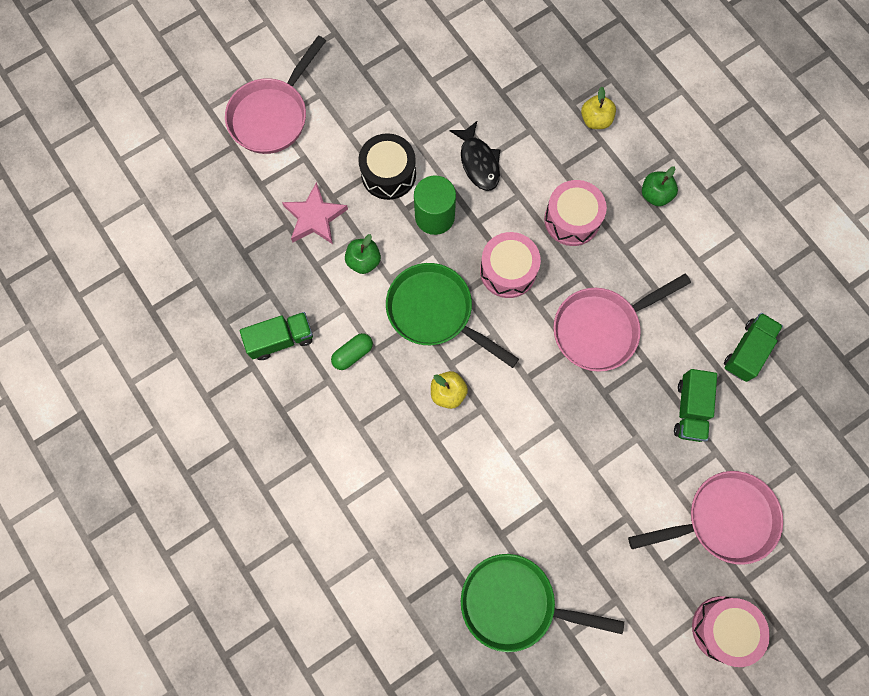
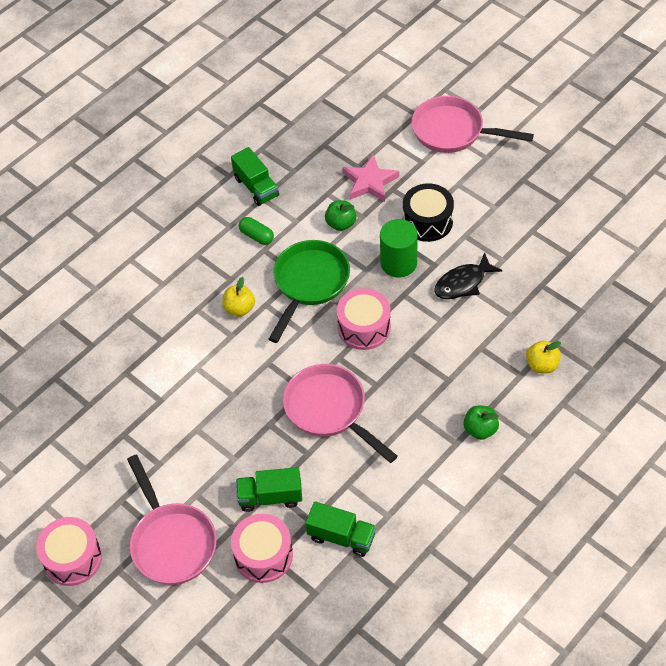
camera: 80 degrees right, 20 degrees down
green pan [461,554,624,652] -> none
pink drum [544,180,607,246] -> pink drum moved to [231,514,293,583]

